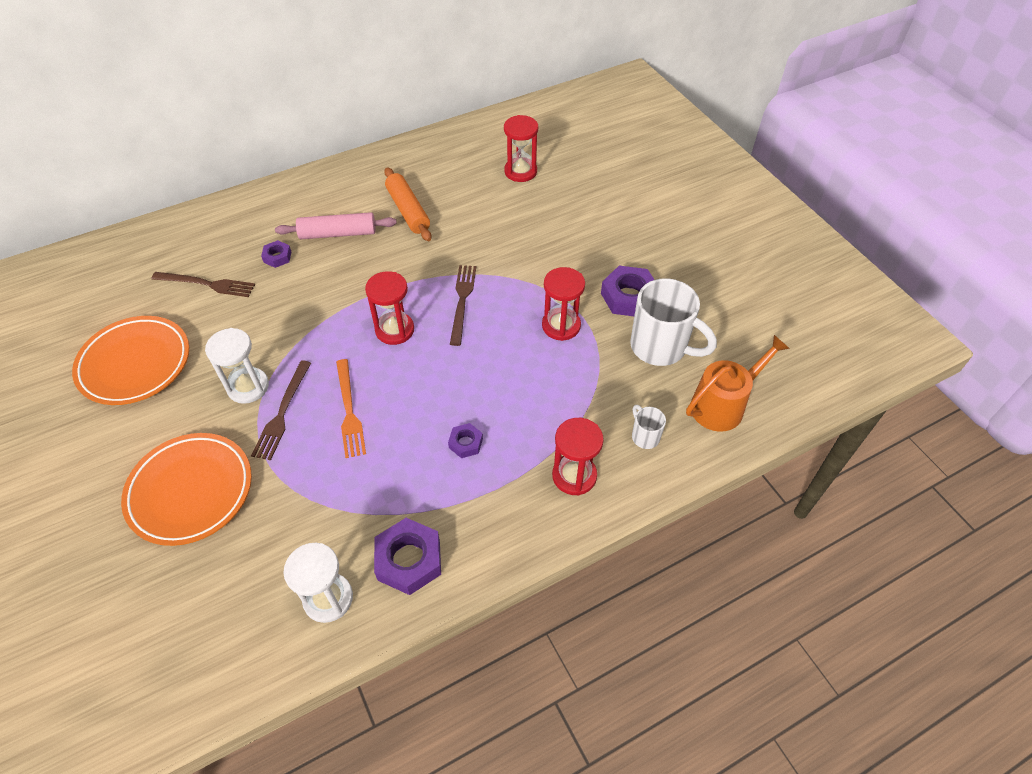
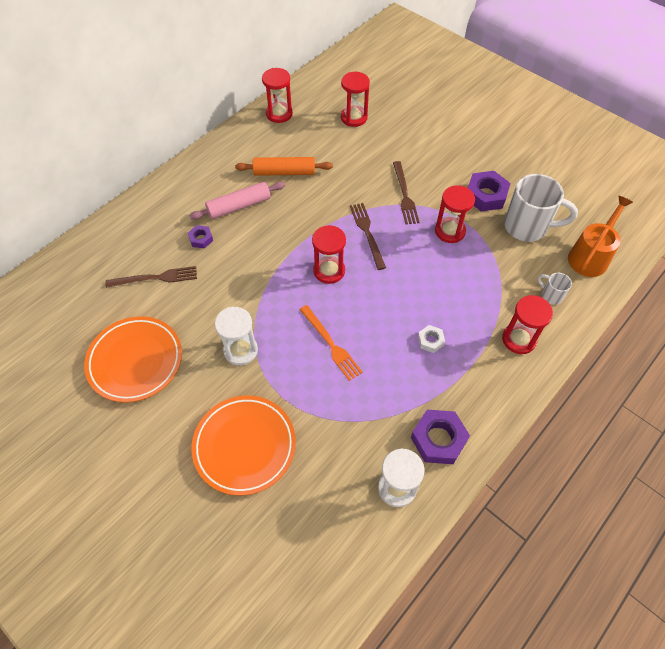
camera: 20 degrees left, 5 degrees up
brown fork [251,360,311,460] -> brown fork moved to [393,161,420,225]
orange rolling pin [384,167,432,241] -> orange rolling pin turned 45 degrees counterclockwise [235,157,333,176]
purple nut [448,423,483,458] -> white nut [418,325,445,353]
none -> red hourglass [262,68,293,123]

